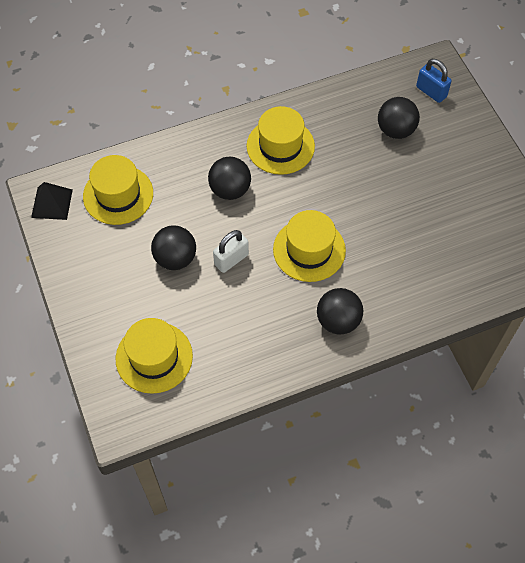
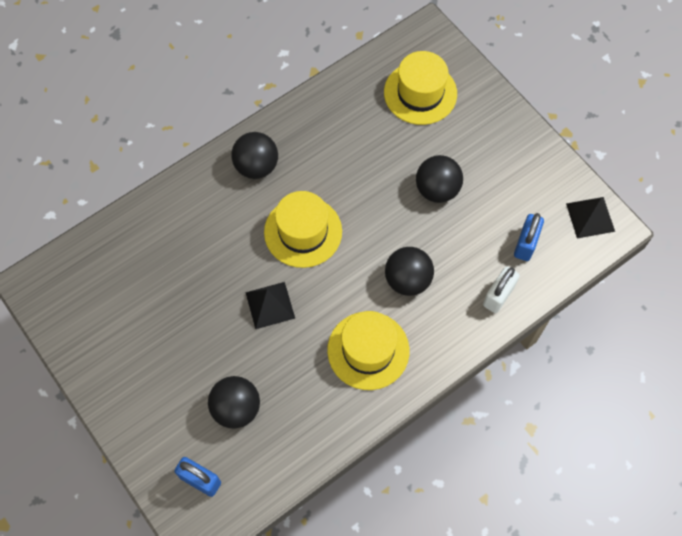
camera: 165 degrees right, 5 degrees up
yellow hat [83,155,153,225] -> blue padlock [514,213,544,261]
white padlock [213,230,249,273] -> white padlock moved to [483,267,520,313]
none -> black pyramid [245,282,295,329]

